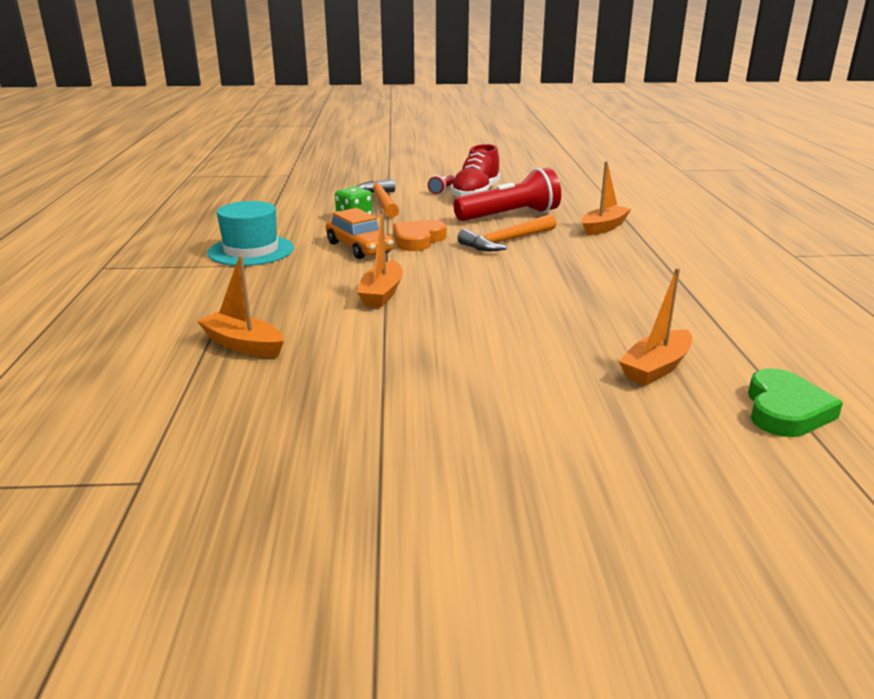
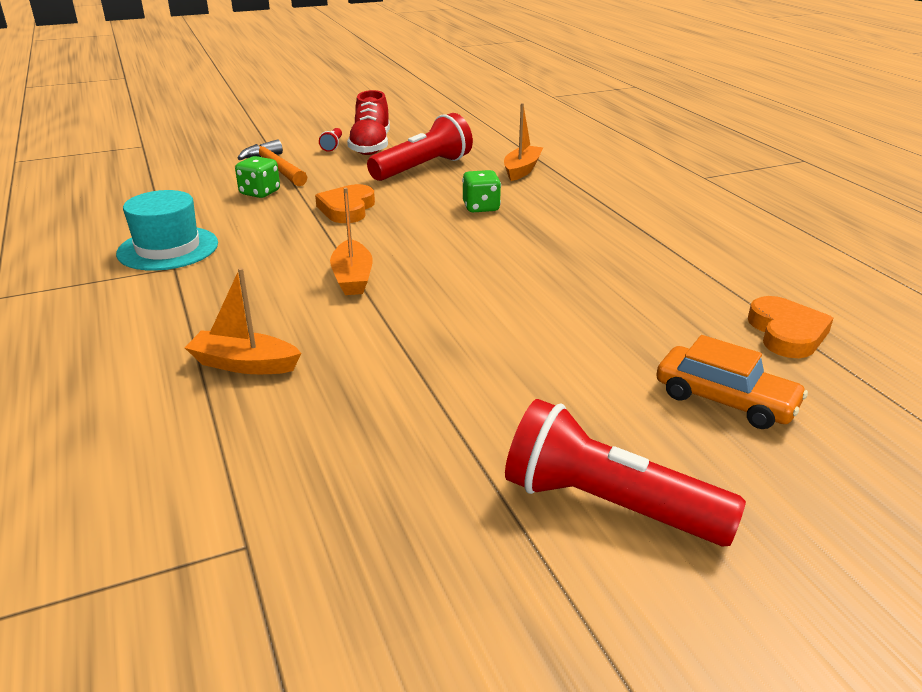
camera: 20 degrees left, 5 degrees up
orange car [326,208,394,259] -> orange car moved to [656,335,808,429]
orange hammer [457,214,557,251] -> none
orange boat [619,268,692,386] -> none
green heart [748,368,843,437] -> orange heart [748,296,833,358]
none -> green dice [462,170,501,213]
none -> red flashlight [505,399,746,546]

